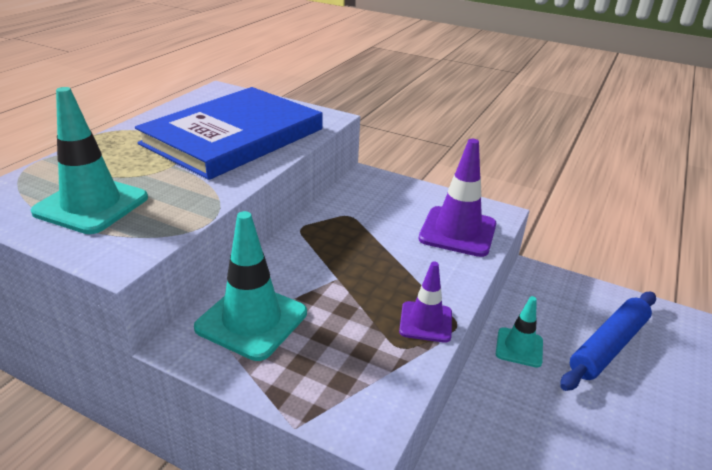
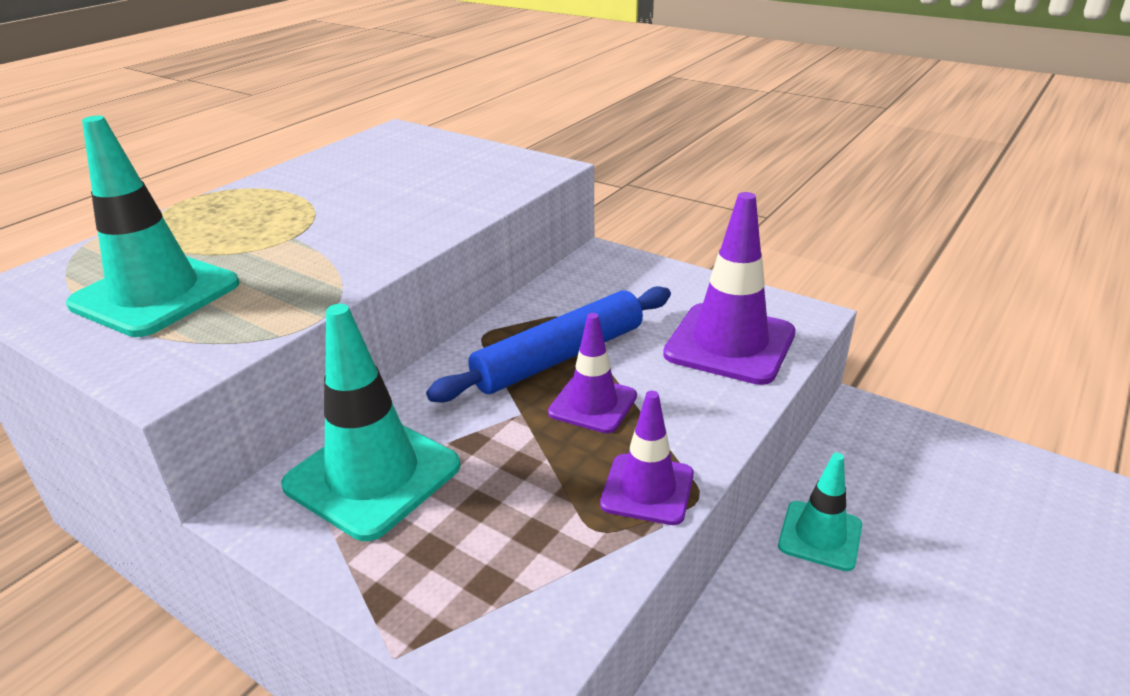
camera: 10 degrees right, 0 degrees up
blue book [135,87,323,180] -> none
blue rolling pin [560,292,656,391] -> blue rolling pin moved to [426,286,671,402]
none -> purple traffic cone [548,313,637,433]

